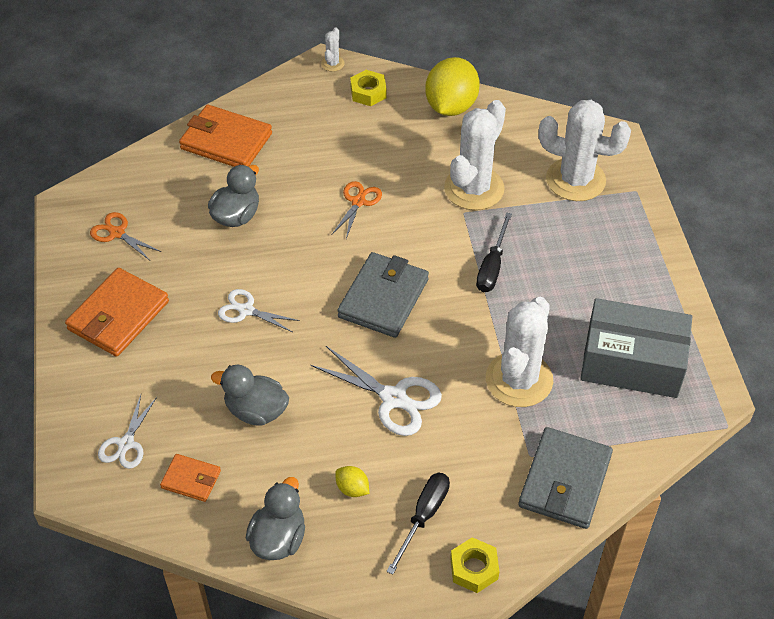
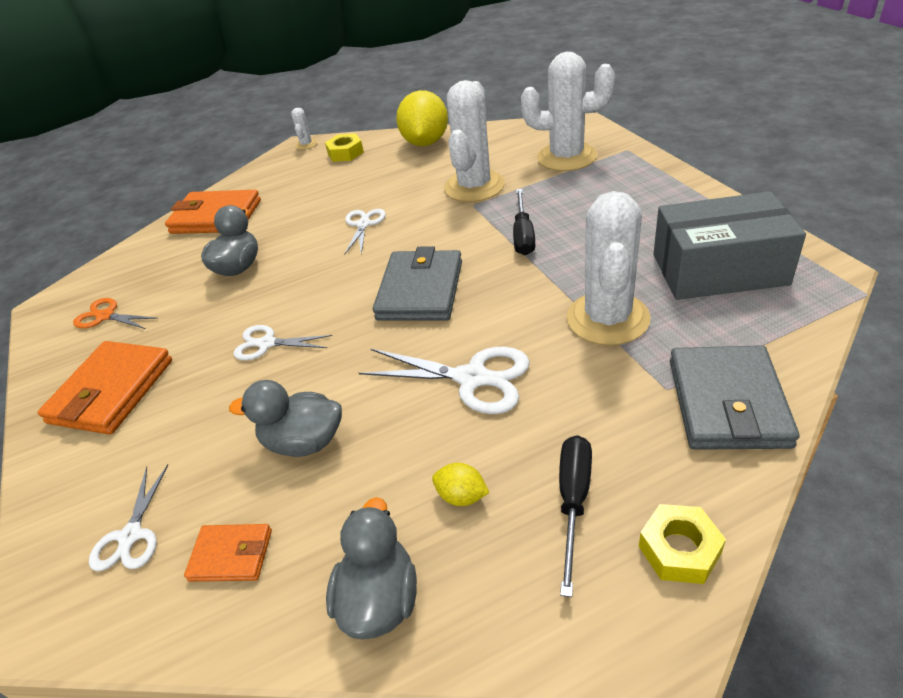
camera: 10 degrees left, 10 degrees down
orange scissors [332,181,382,239] -> white scissors [344,209,386,255]

